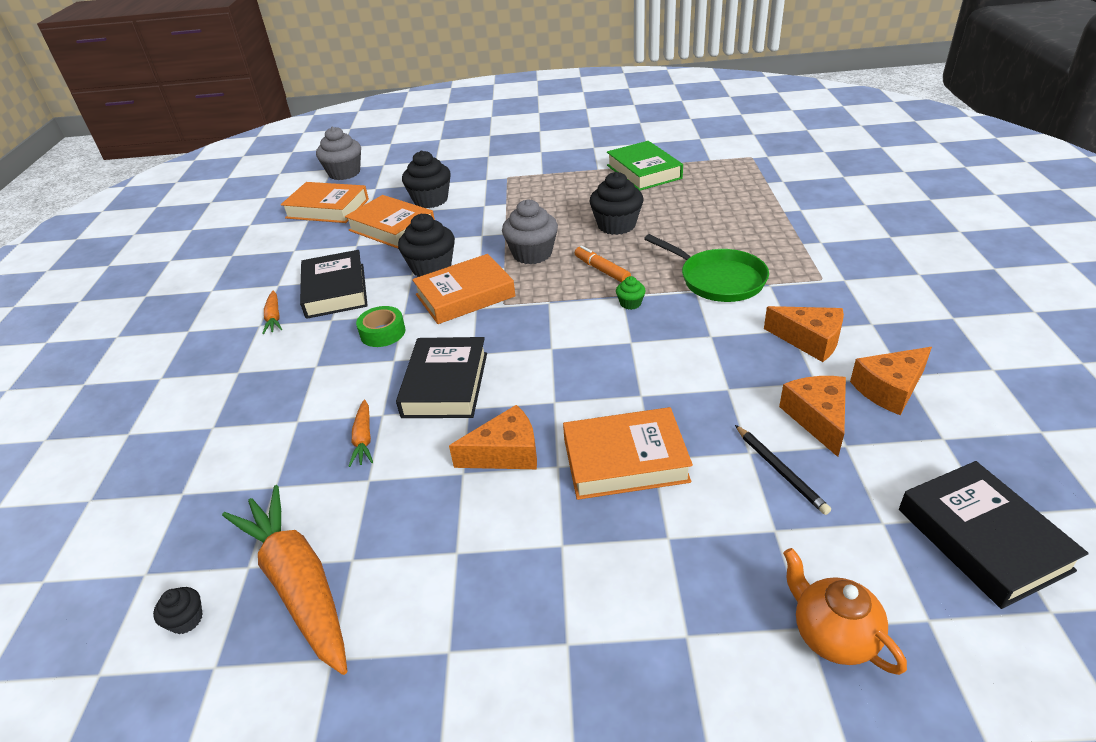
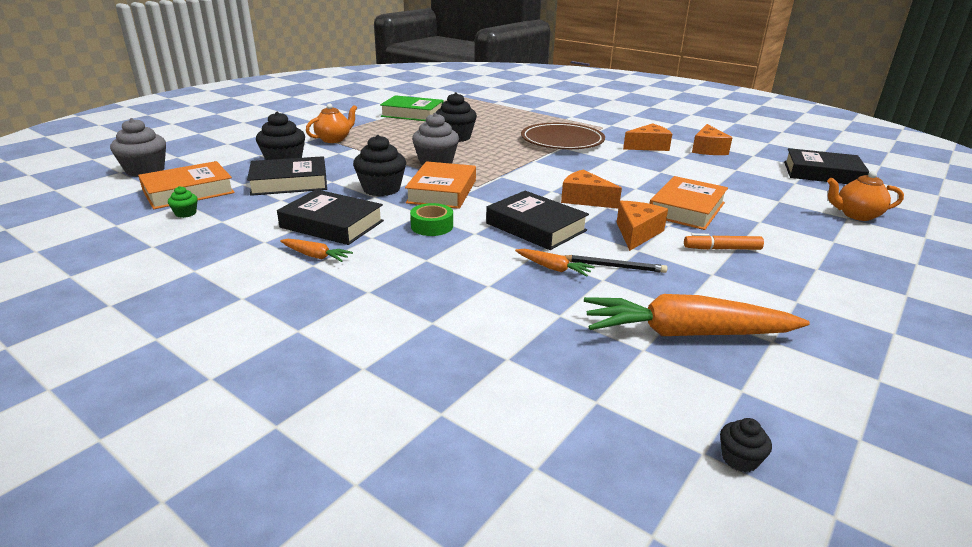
camera: 55 degrees left, 10 degrees down
black cupcake [153,587,202,634] -> black cupcake moved to [720,418,772,472]
orange book [345,195,435,249] -> black book [247,156,327,196]
orange marker [575,246,631,282] -> orange marker moved to [684,233,764,250]
green cupcake [616,276,646,310] -> green cupcake moved to [168,186,197,218]
green pan [644,234,769,302] -> brown plate [521,123,605,149]
black pencil [735,425,831,515] -> black pencil moved to [564,255,667,273]
orange cheese [779,376,846,457] -> orange cheese moved to [561,170,622,209]
none -> orange teapot [306,103,357,143]

